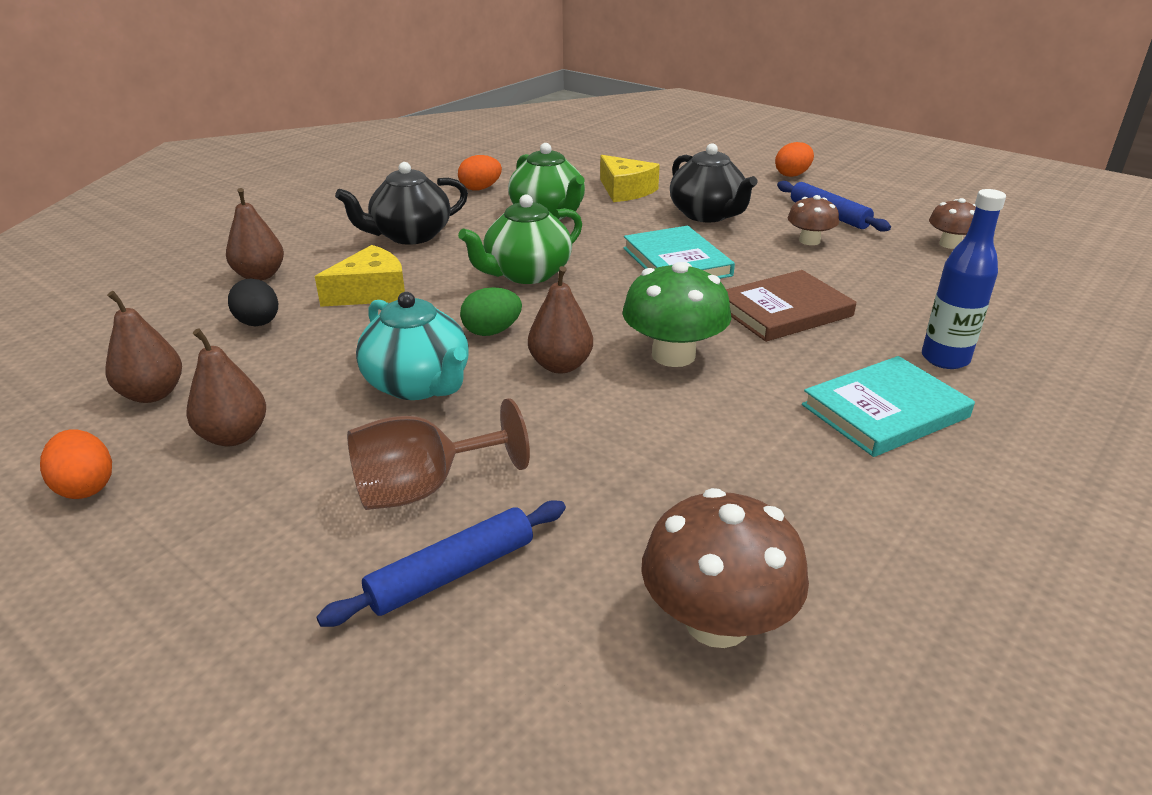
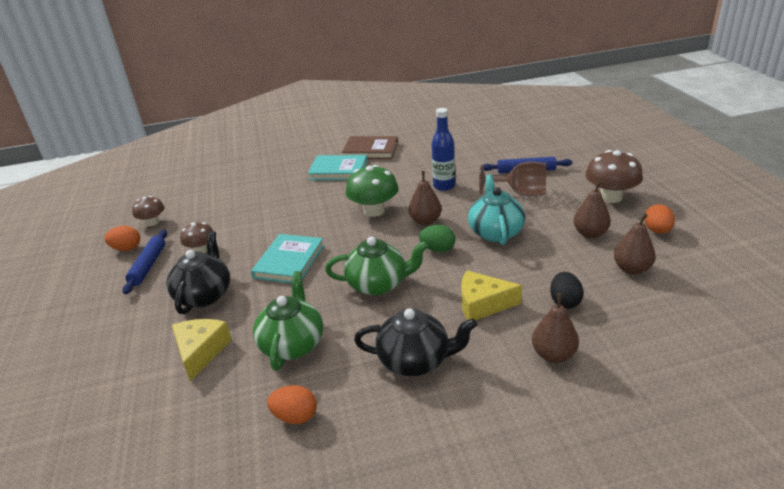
camera: 140 degrees left, 0 degrees up
brown mushroom [641,488,809,648] -> brown mushroom moved to [585,150,643,203]
brown book [726,270,857,342] -> brown book moved to [342,136,398,159]
orange egg [775,142,814,177] -> orange egg moved to [104,226,140,251]
blue bottle [922,189,1006,369] -> blue bottle moved to [431,108,455,191]

